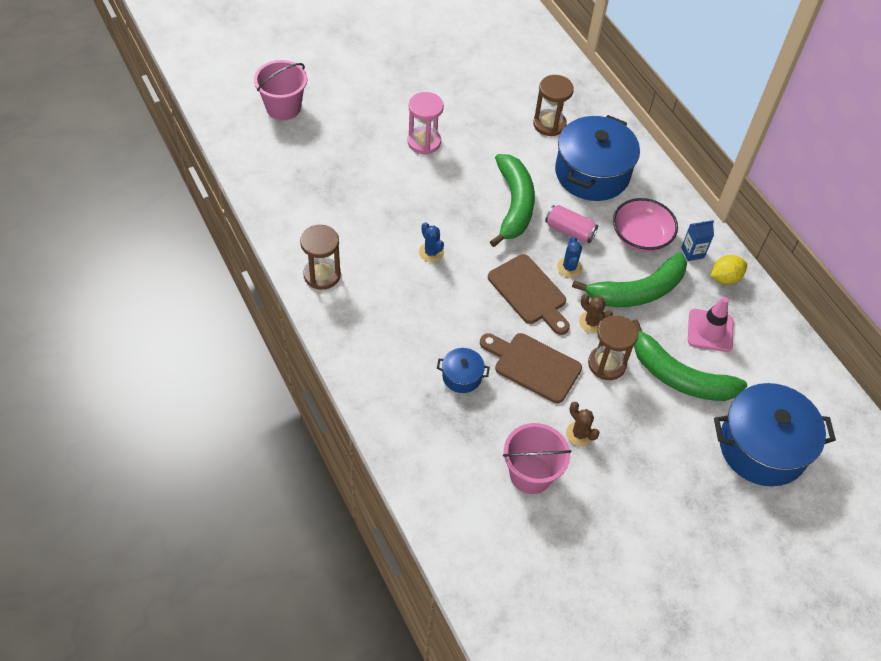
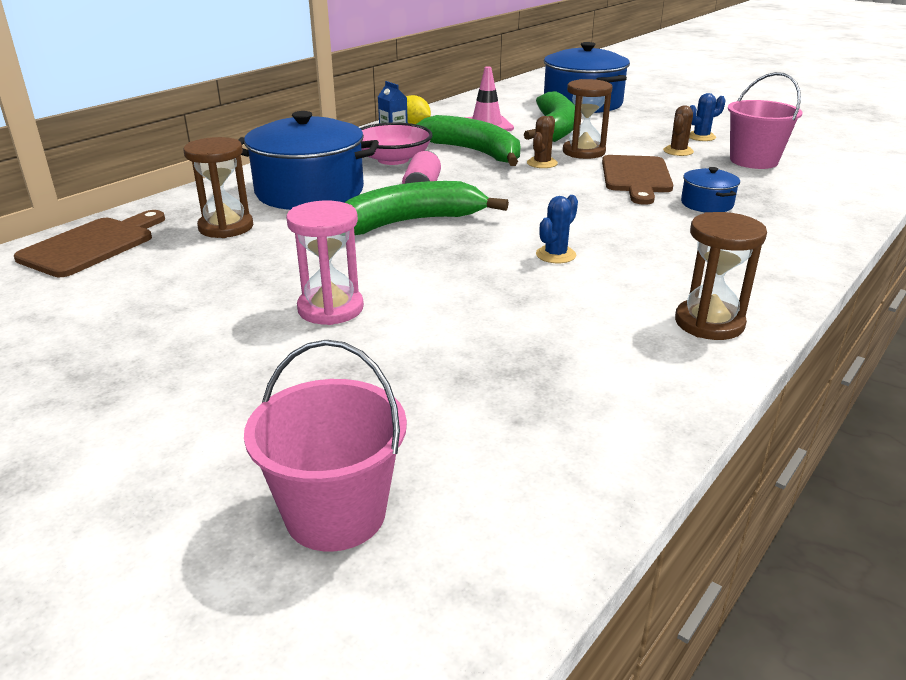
camera: 110 degrees left, 25 degrees down
brown cutting board [488,254,570,335] -> brown cutting board moved to [14,210,165,277]
blue cactus [557,236,582,278] -> blue cactus moved to [689,93,726,141]

